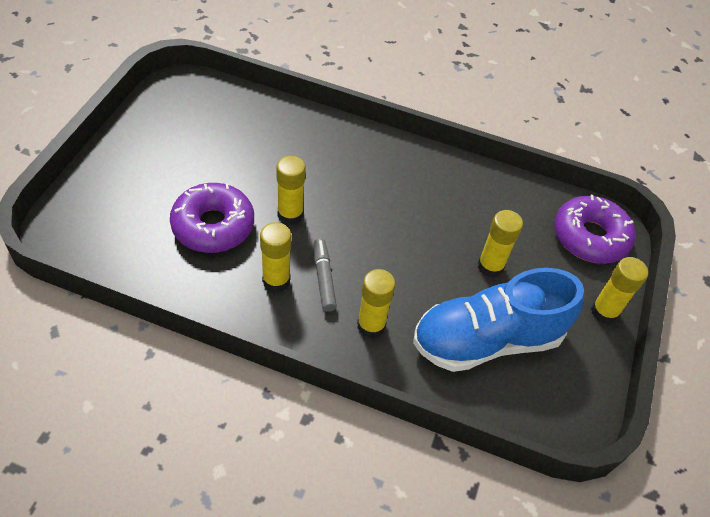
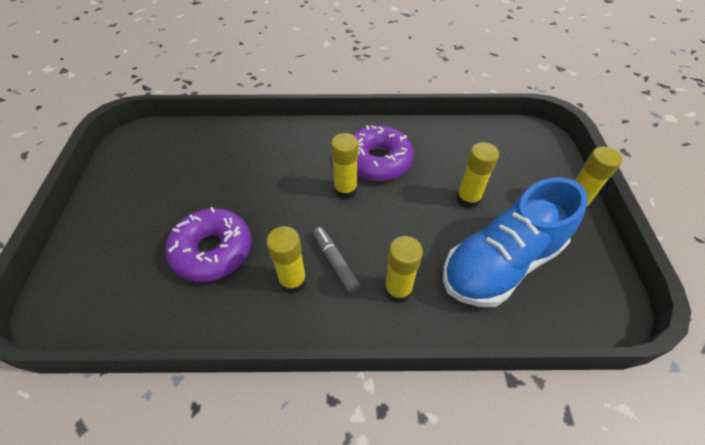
camera: 15 degrees left, 0 degrees up
yellow glue stick [276,156,306,225] -> yellow glue stick moved to [331,133,359,199]
purple donut [554,195,635,264] -> purple donut moved to [352,125,414,181]

